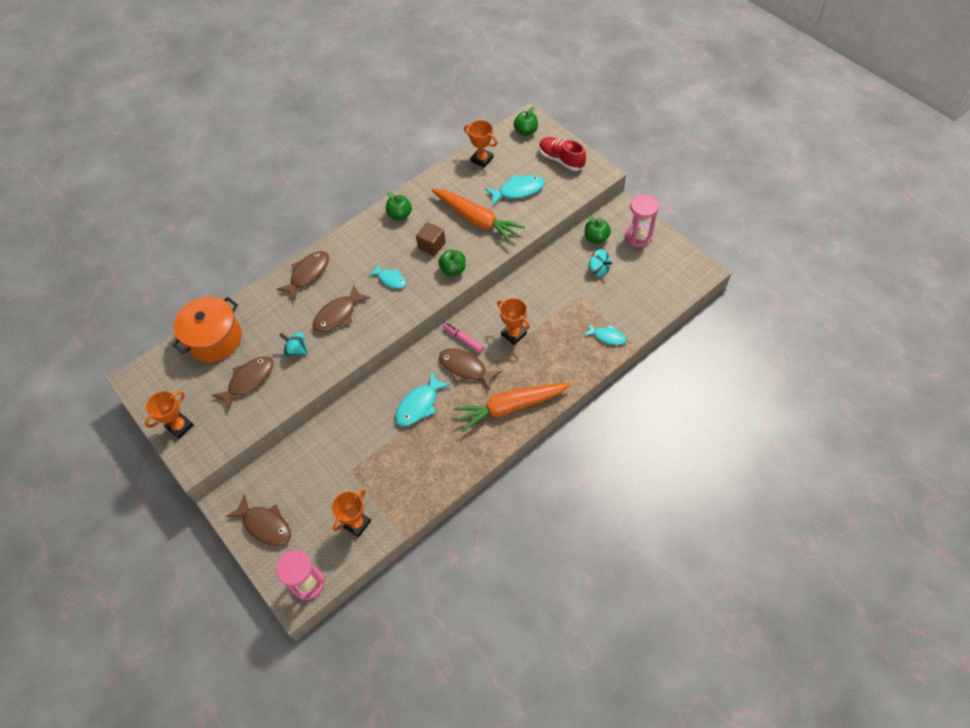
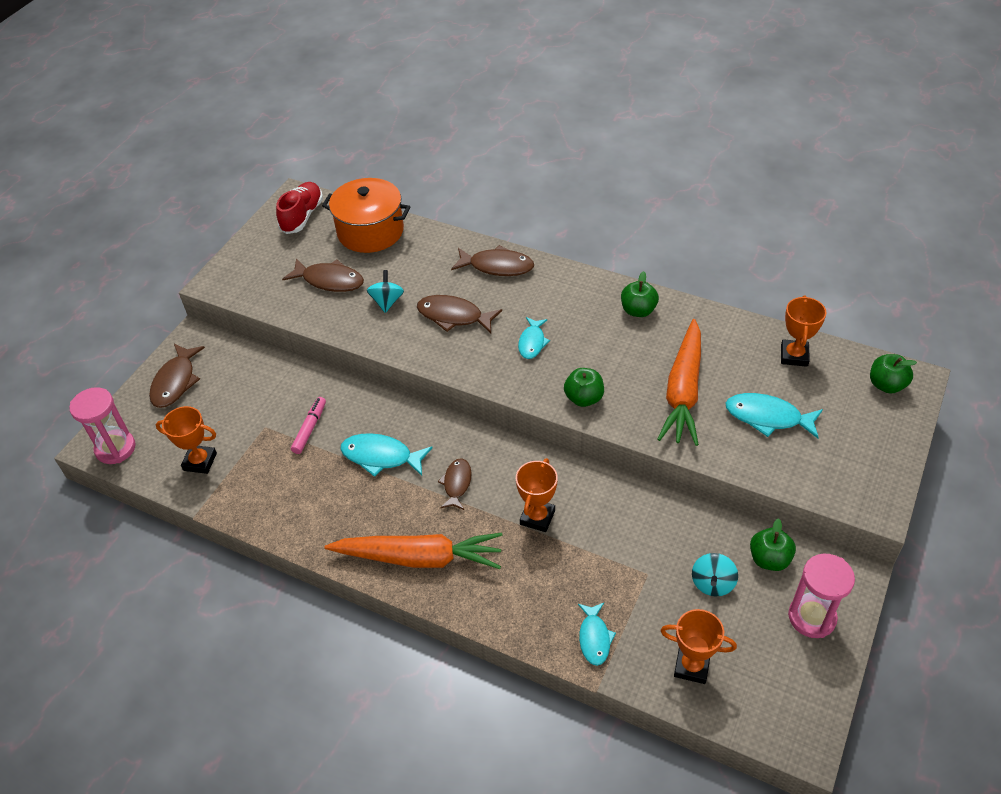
camera: 65 degrees right, 10 degrees down
orange trophy [145,391,194,439] -> orange trophy moved to [660,609,737,684]
brown cube [416,222,446,256] -> none
brown fish [439,348,502,390] -> brown fish [438,458,472,510], size x0.65
pink marker [443,322,484,353] -> pink marker moved to [291,397,326,454]
orange carrot [453,383,571,432] -> orange carrot turned 135 degrees clockwise [325,533,502,569]
turquoise fish [485,175,545,205] -> turquoise fish turned 150 degrees clockwise [726,393,823,438]
red shoe [539,137,586,171] -> red shoe moved to [276,182,323,234]

